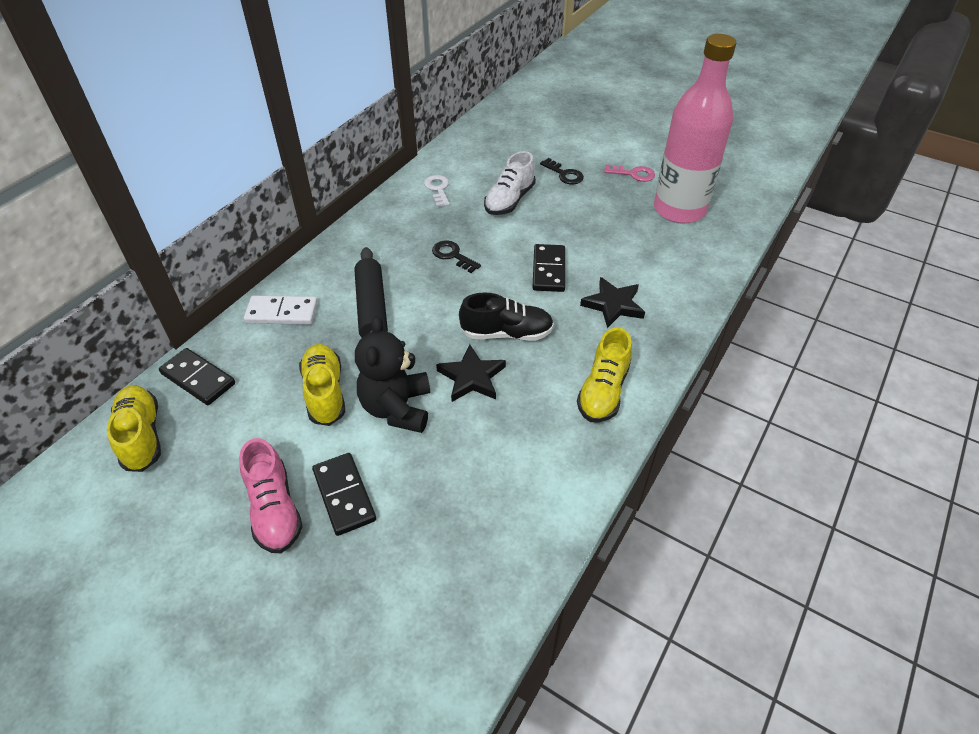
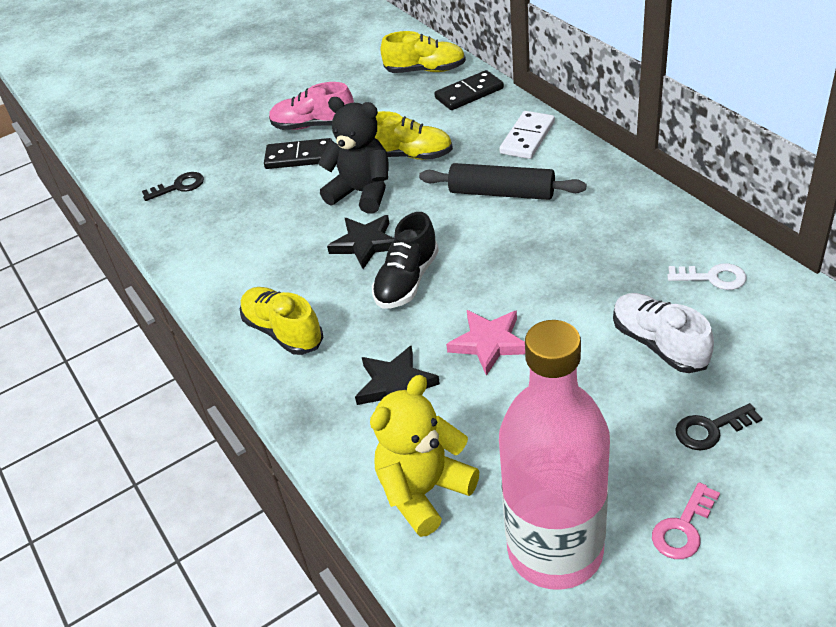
camera: 120 degrees right, 5 degrees down
black key [432,240,481,273] -> black key moved to [142,172,204,201]
black domino [532,244,565,292] -> pink star [446,310,525,376]
none -> yellow teddy bear [370,375,480,537]

